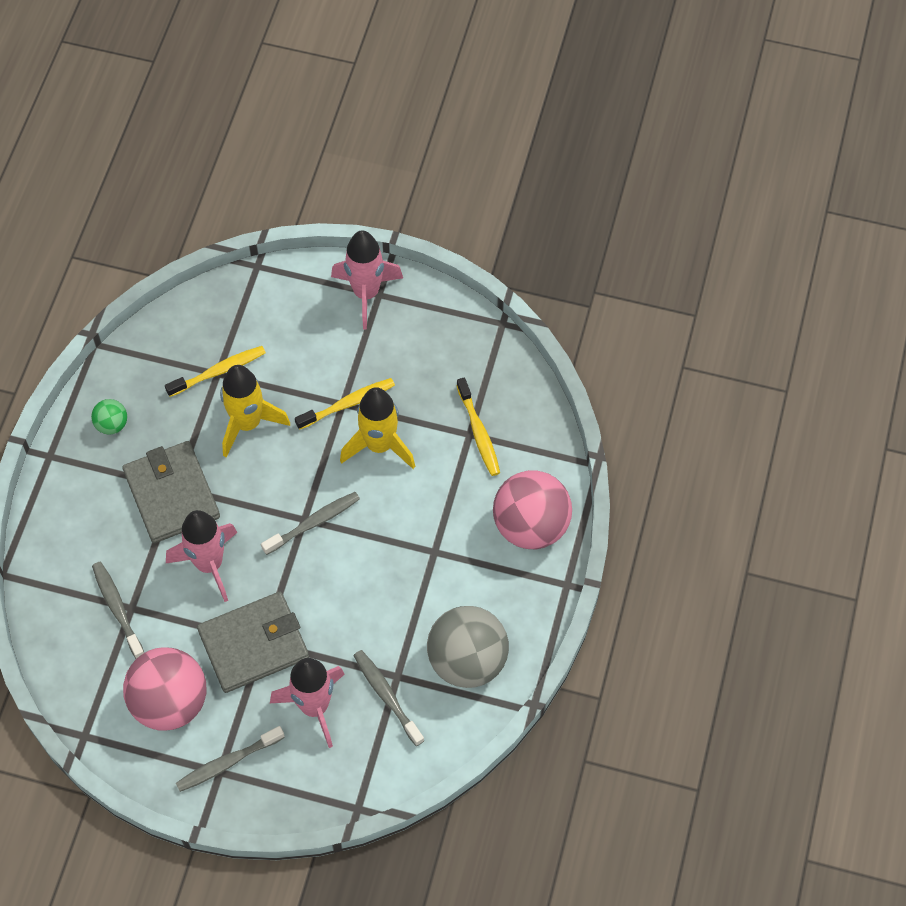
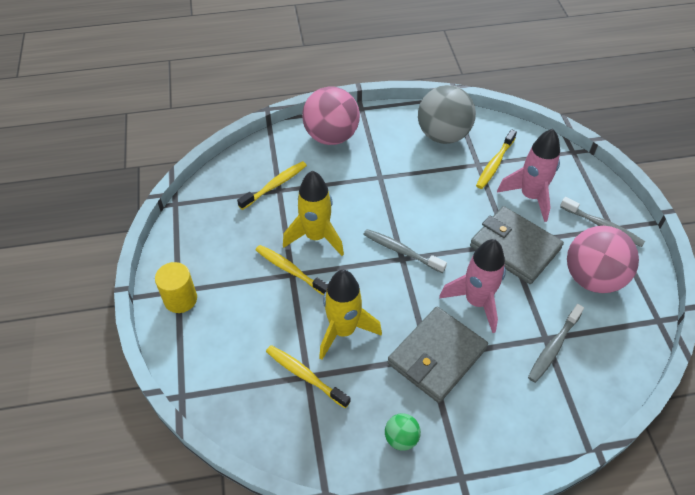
camera: 115 degrees left, 10 degrees down
pink rocket [331,230,403,329] -> yellow cylinder [155,262,197,313]
grey toothbrush [353,650,424,746] -> yellow toothbrush [476,129,517,189]

